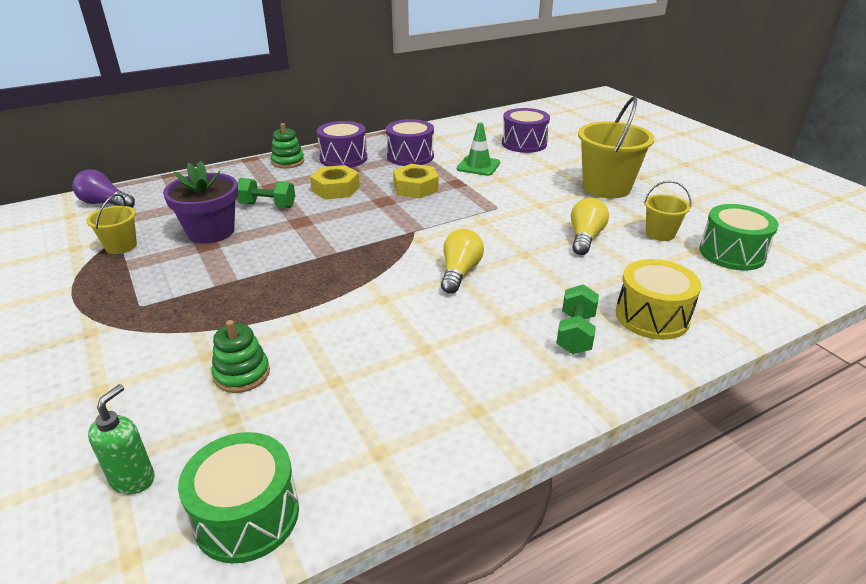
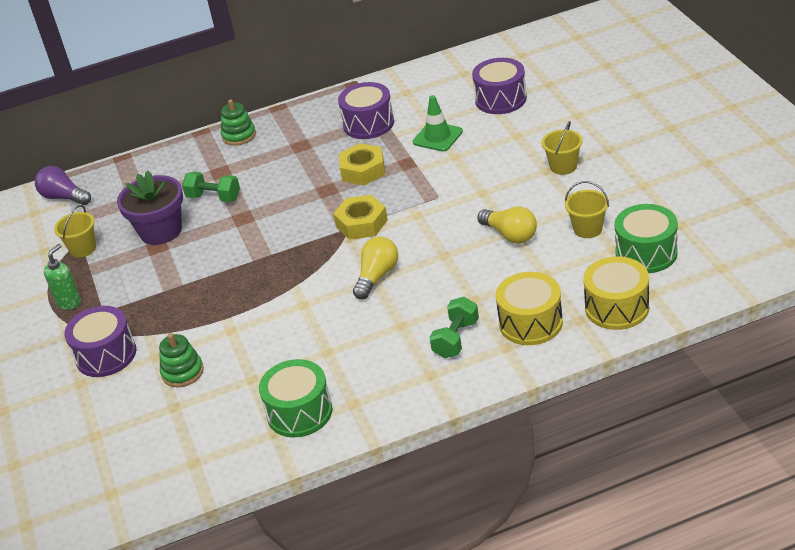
camera: 15 degrees right, 5 degrees up
green soap dispenser [88,384,155,494] -> green soap dispenser moved to [44,244,81,310]
green drum [178,432,299,564] -> green drum moved to [259,359,332,437]
yellow nut [310,165,360,199] -> yellow nut moved to [333,195,388,240]
purple drum [317,121,367,168] -> purple drum moved to [64,306,136,377]
yellow light bulb [571,198,609,255] -> yellow light bulb turned 105 degrees clockwise [477,206,537,244]
yellow bucket [578,96,655,198] -> yellow bucket [542,121,583,175], size x0.53
none -> yellow drum [583,256,649,330]

